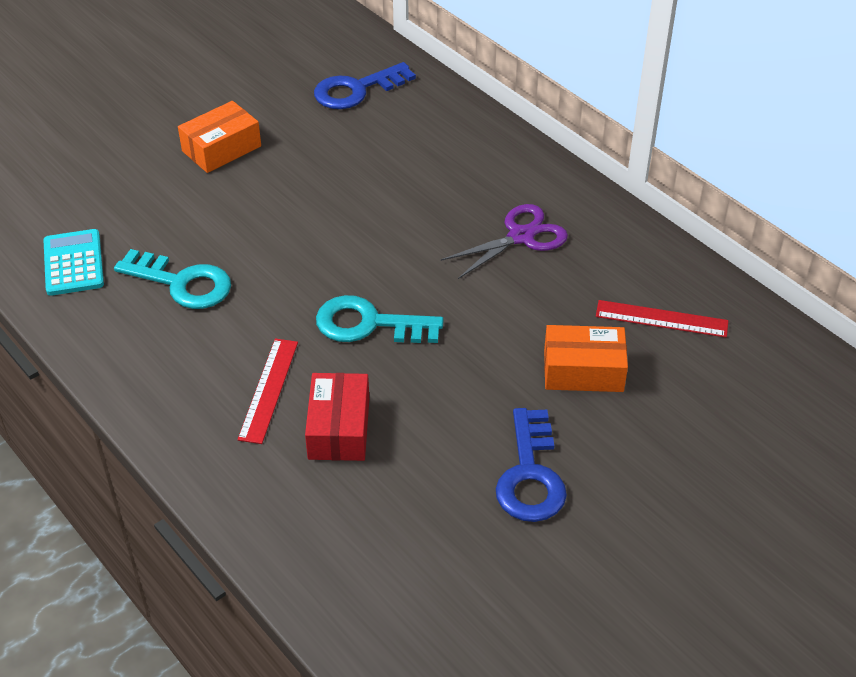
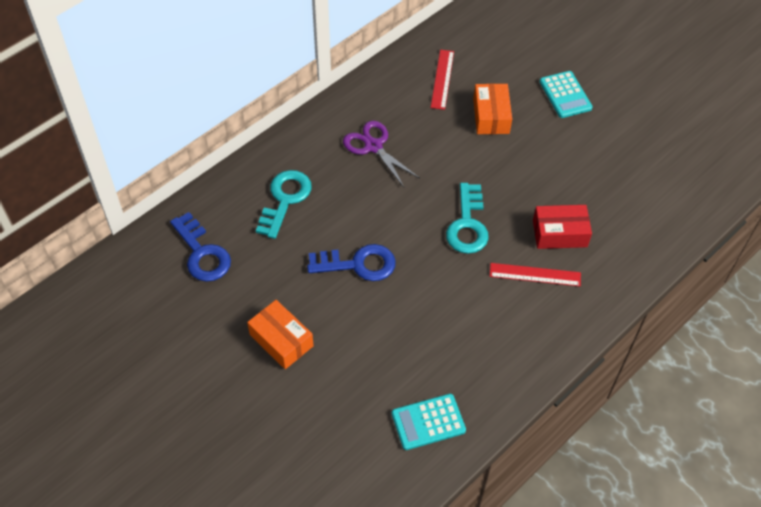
camera: 95 degrees left, 10 degrees up
turquoise key [114,249,231,309] -> turquoise key moved to [256,170,312,239]
blue key [496,408,567,522] -> blue key moved to [307,244,396,281]
none -> turquoise calculator [540,71,593,118]

